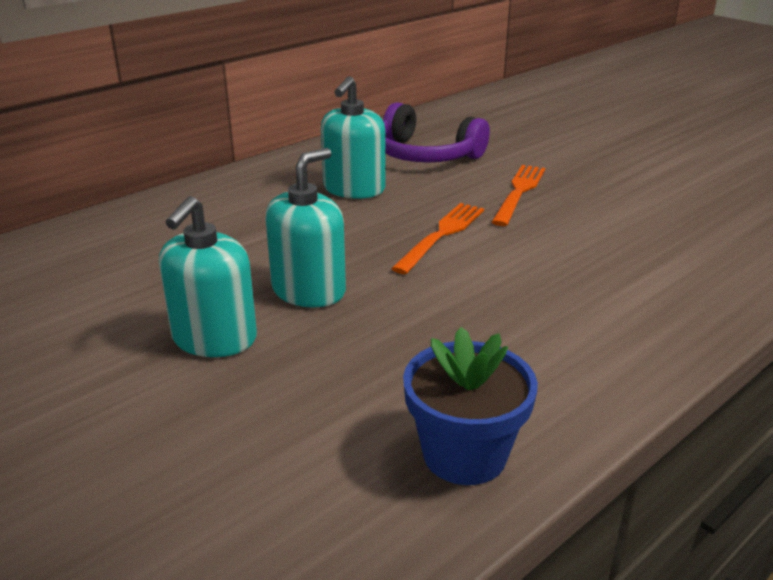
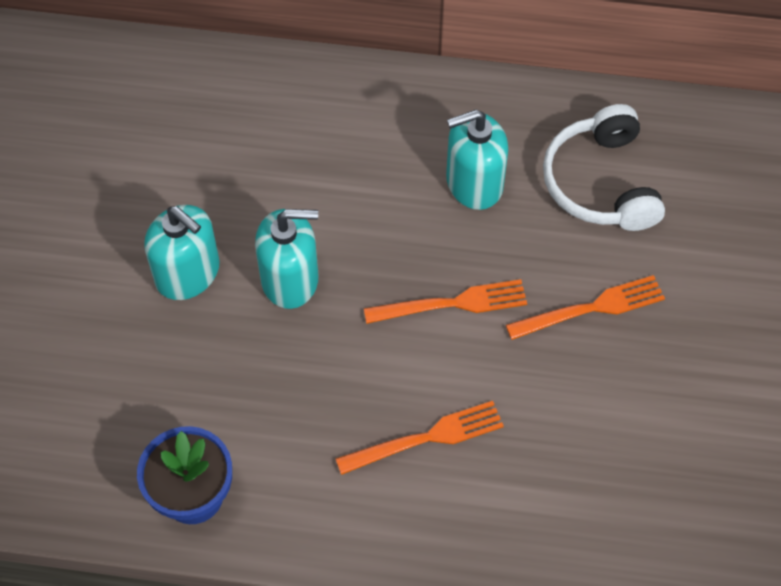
camera: 50 degrees right, 30 degrees up
turquoise soap dispenser [159,196,257,357] -> turquoise soap dispenser turned 120 degrees counterclockwise [144,205,220,300]
purple headphones [383,102,490,163] -> white headphones [543,104,665,231]
none -> orange fork [335,401,504,475]

